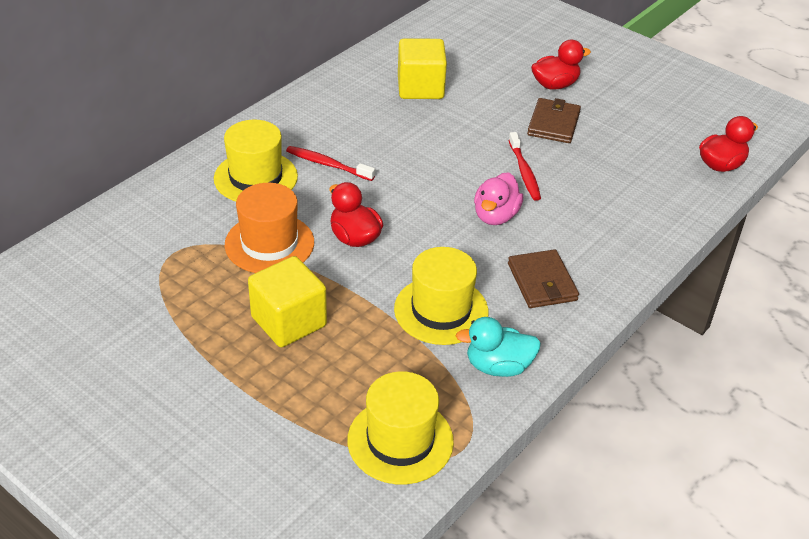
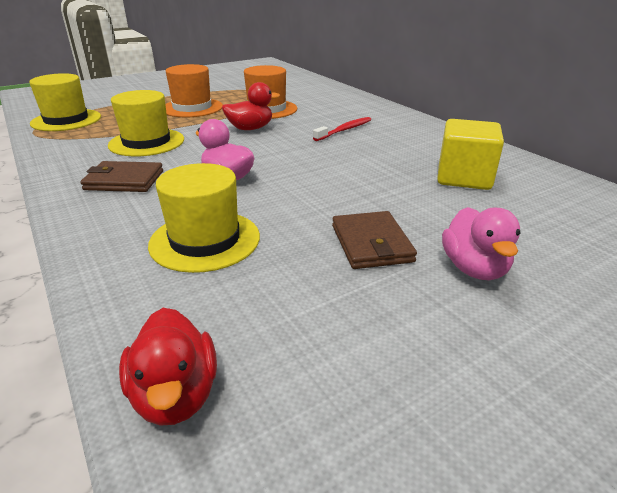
camera: 110 degrees right, 10 degrees down
yellow hat [214,120,298,201] -> yellow hat moved to [148,163,260,273]
yellow cube [248,256,327,347] -> orange hat [165,64,223,117]
turquoise duck [456,317,541,377] -> none
red toothbrush [509,132,541,201] -> none
brown wallet [527,98,581,143] -> brown wallet turned 45 degrees clockwise [332,211,417,269]
red duck [531,40,591,90] -> pink duck [442,207,521,280]

